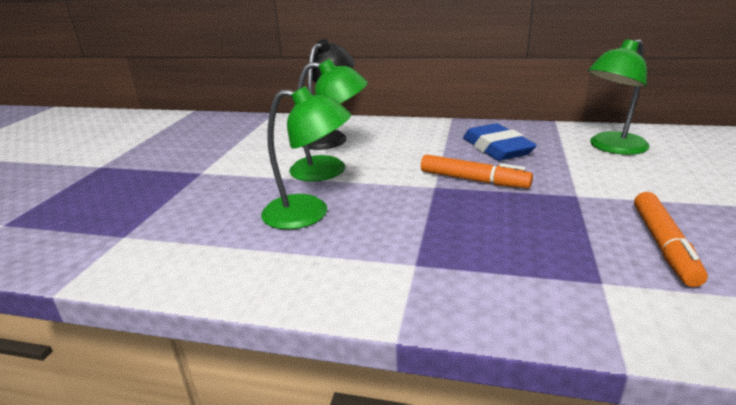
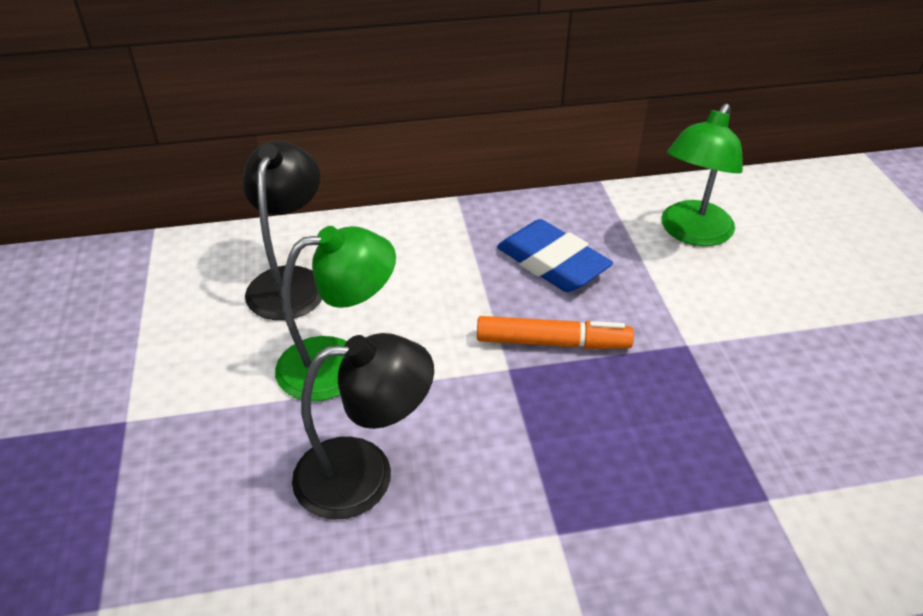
camera: 25 degrees left, 15 degrees up
green lamp [261,86,351,229] -> black lamp [292,333,434,520]
orange marker [634,192,708,287] -> none

